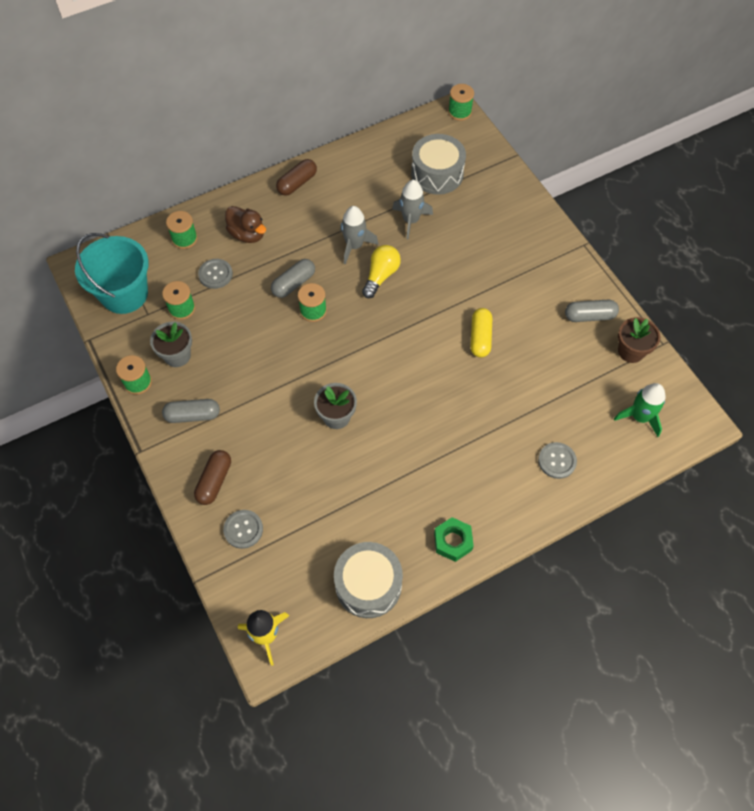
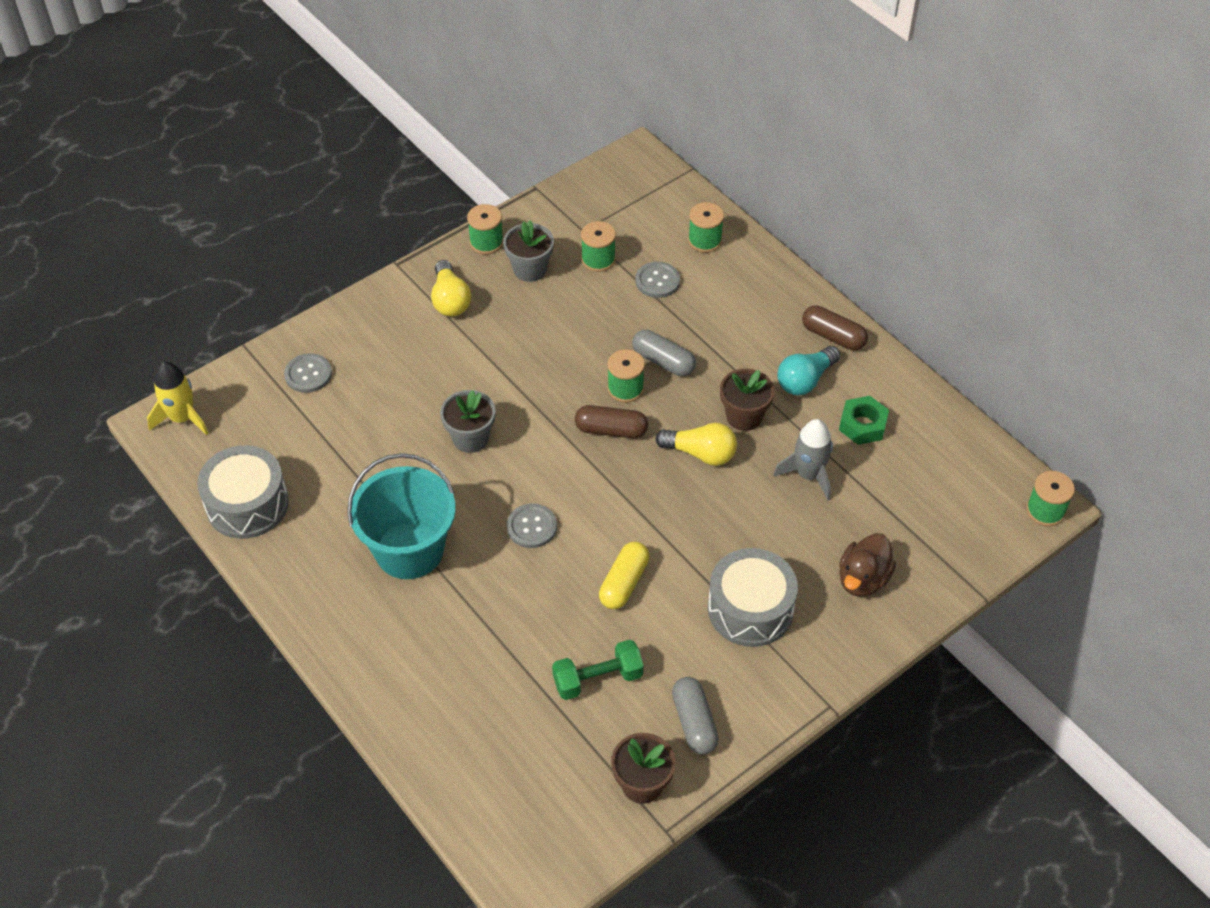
camera: 80 degrees right, 10 degrees down
turquoise bucket [75,233,149,314] -> turquoise bucket moved to [347,453,456,579]
grey capsule [162,399,220,423] -> yellow light bulb [431,260,471,316]
brown capsule [194,450,231,505] -> brown capsule moved to [575,405,648,438]
brown duck [225,206,266,243] -> brown duck moved to [839,533,896,597]
grey rocket [340,206,379,264] -> brown flower pot [720,368,775,431]
grey drum [411,134,466,195] -> grey drum moved to [708,548,798,647]
green nut [434,517,474,562] -> green nut moved to [839,396,889,445]
yellow capsule [471,308,492,357] -> yellow capsule turned 60 degrees counterclockwise [599,542,649,609]
grey button [538,442,577,479] -> grey button moved to [507,504,557,548]
green rocket [614,383,666,437] -> none
none -> green dumbbell [552,640,644,700]
none -> turquoise light bulb [777,346,841,395]

